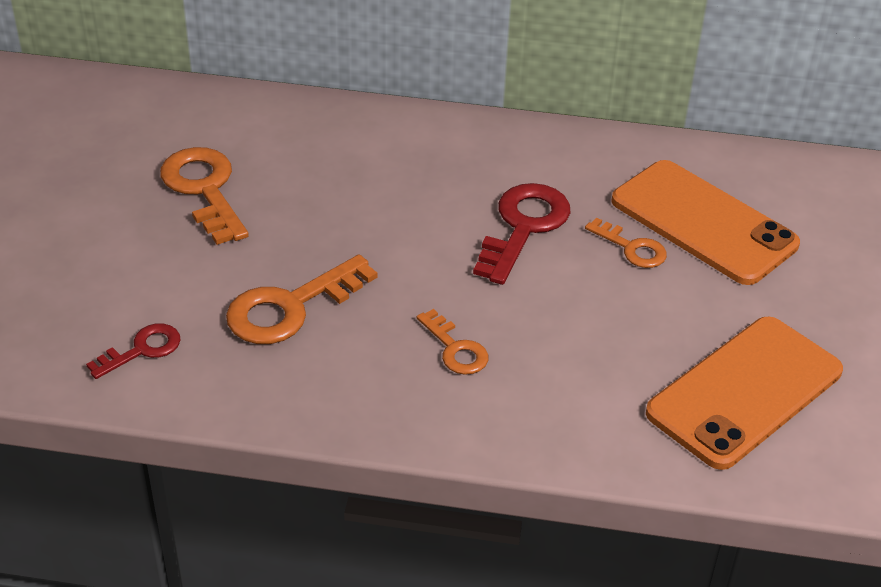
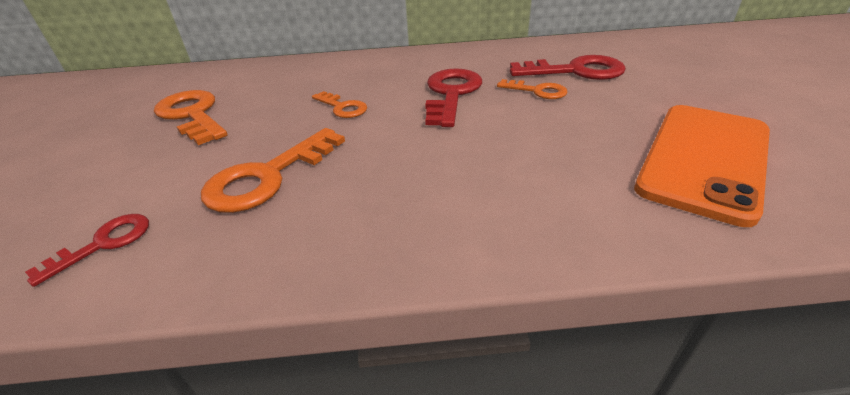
camera: 10 degrees left, 5 degrees down
orange key [417,309,488,375] -> orange key moved to [312,91,367,118]
orange phone [611,160,800,285] -> red key [510,55,626,80]

